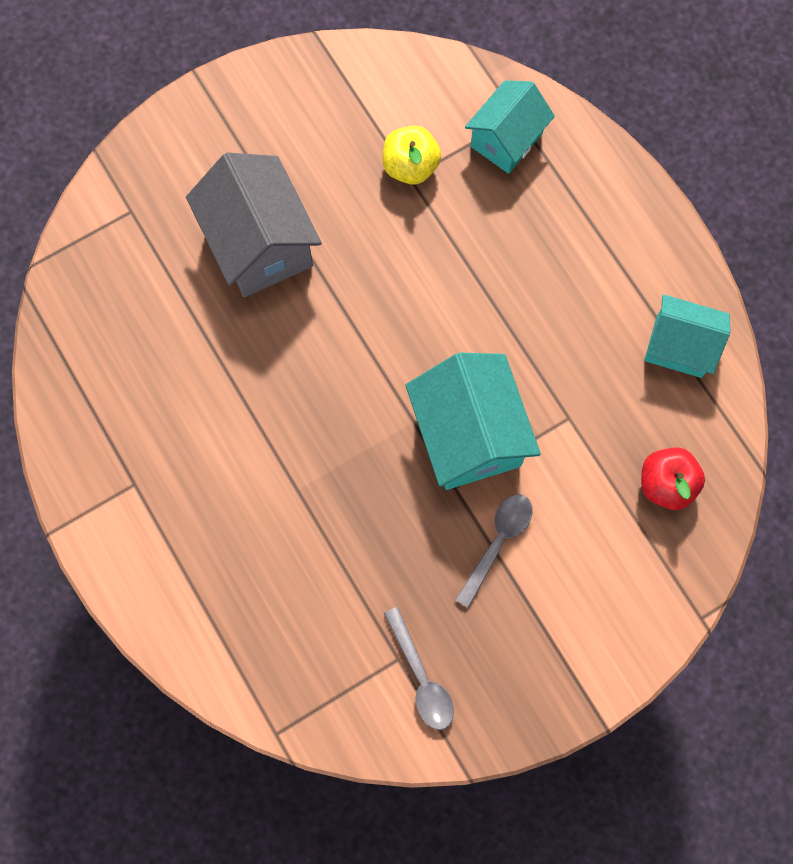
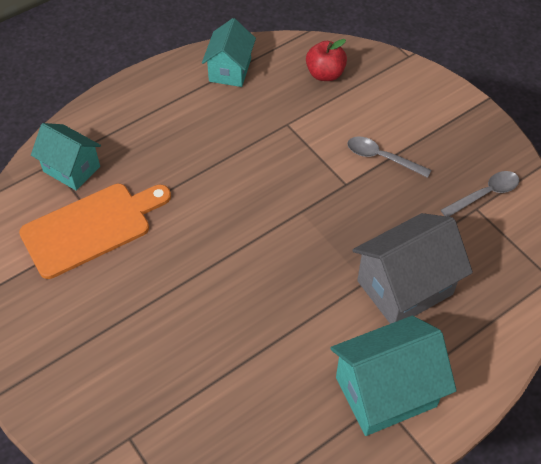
camera: 95 degrees left, 20 degrees down
grey house [186,152,322,297] -> grey house moved to [352,213,473,324]
yellow apple [383,126,441,185] -> orange cutting board [19,184,171,279]
turquoise house [405,353,541,490] -> turquoise house moved to [330,316,457,436]

